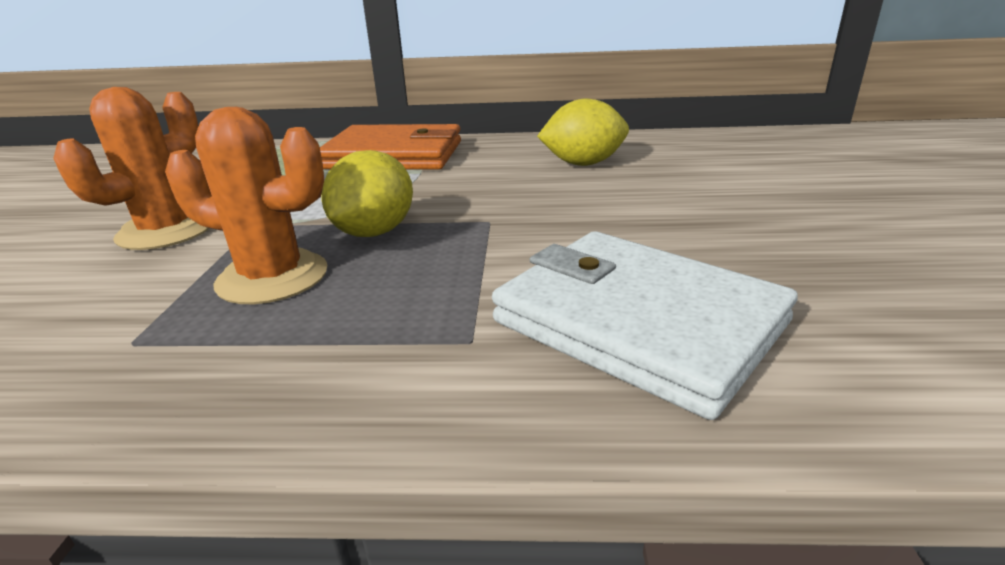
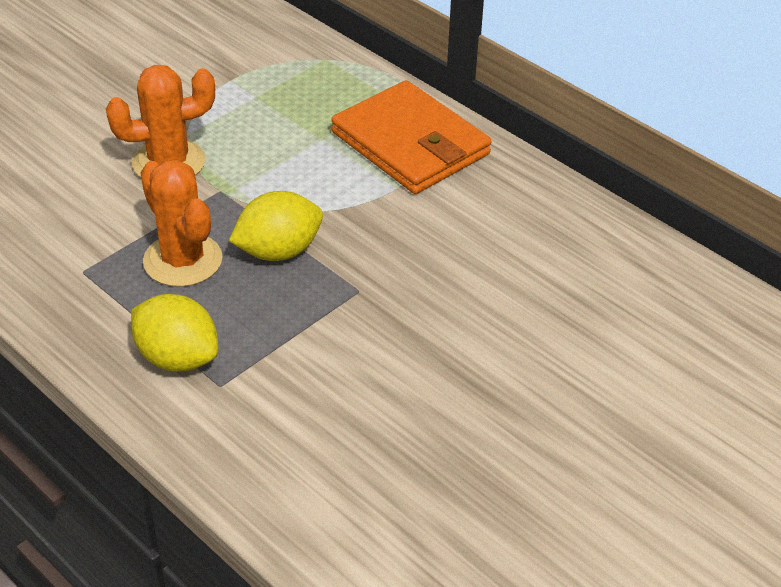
camera: 40 degrees right, 15 degrees up
white wallet [492,231,798,420] -> none
yellow lemon [537,99,629,166] -> yellow lemon moved to [131,294,218,372]

